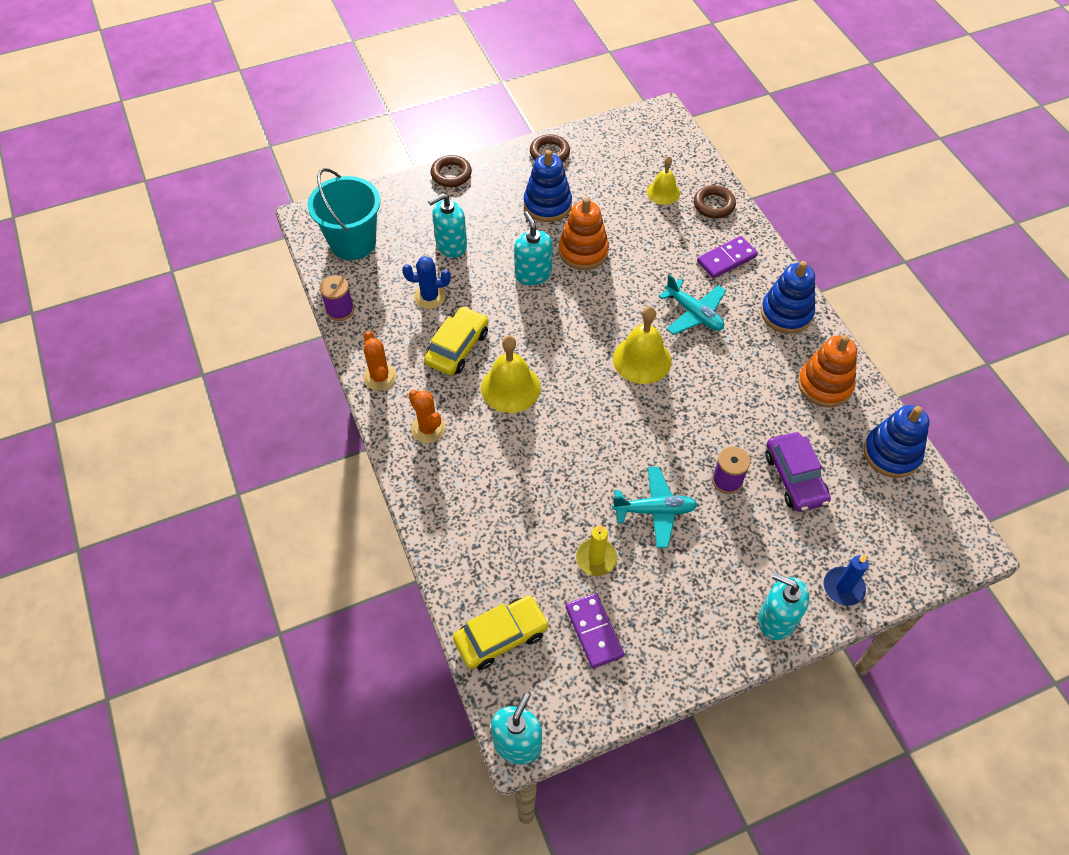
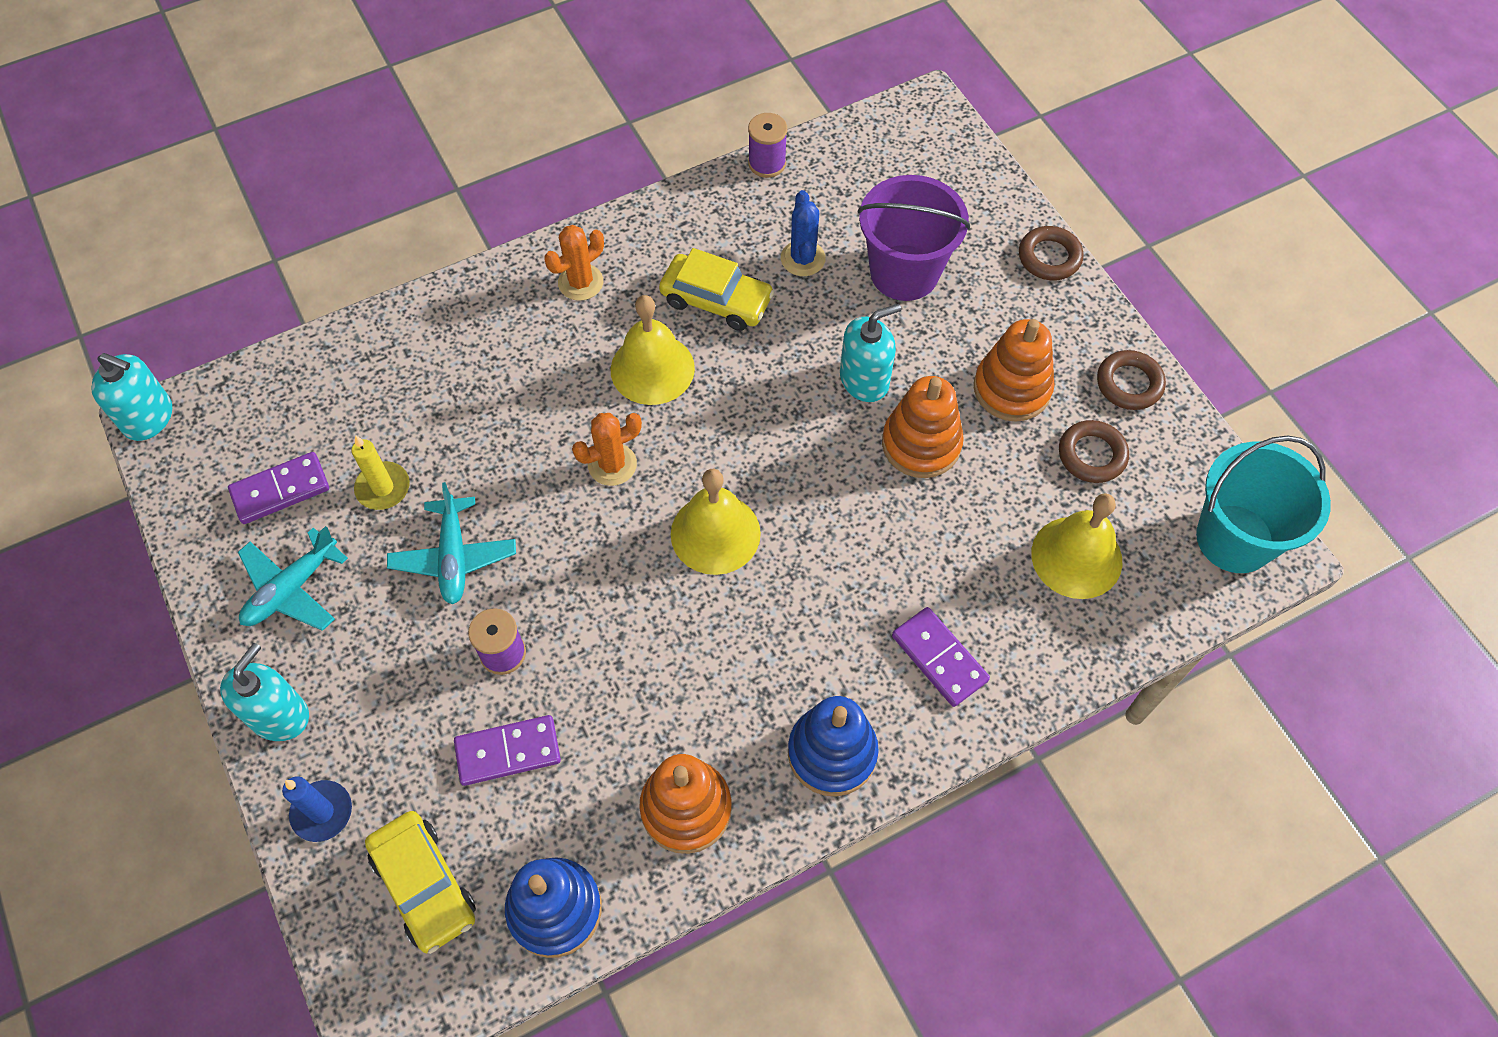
camera: 85 degrees right, 5 degrees up
turquoise bucket [308,168,380,260] -> turquoise bucket moved to [1196,435,1331,573]
orange cactus [363,331,397,391] -> orange cactus moved to [572,413,642,486]
turquoise soap dispenser [428,193,467,258] -> purple bucket [858,175,970,301]
yellow car [453,595,549,670] -> yellow car moved to [365,811,476,954]
blue stacking toy [524,150,572,222] -> orange stacking toy [974,319,1055,422]
yellow bell [647,157,680,205] -> yellow bell [1031,493,1122,599], size x1.57
turquoise plane [658,274,726,335] -> turquoise plane moved to [238,526,348,631]
brown ring [694,185,736,219] -> brown ring moved to [1059,420,1129,483]
purple car [765,432,831,512] -> purple domino [454,715,561,786]

